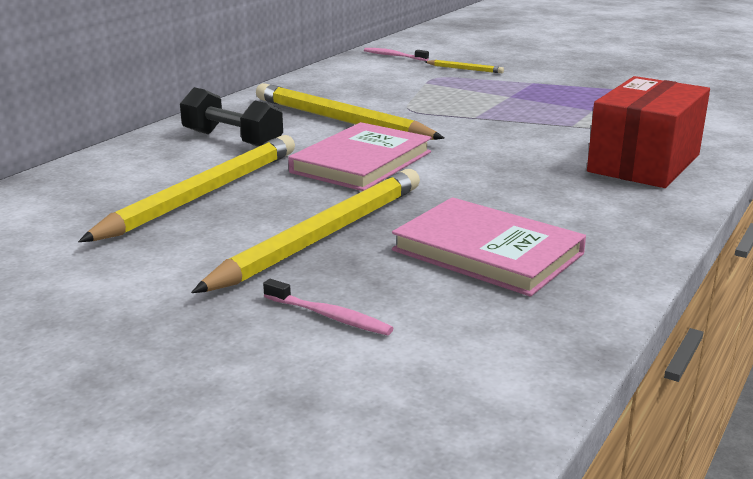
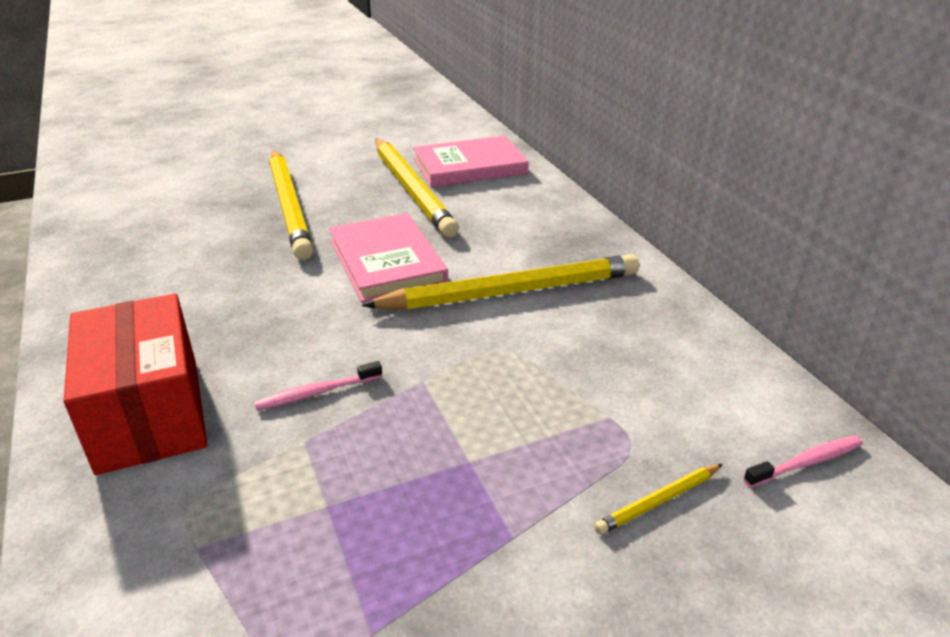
camera: 125 degrees right, 10 degrees up
black dumbbell [180,87,283,147] -> none
pink toothbrush [263,279,393,335] -> pink toothbrush moved to [254,361,382,410]
pink book [392,197,586,296] -> pink book moved to [413,136,529,187]

